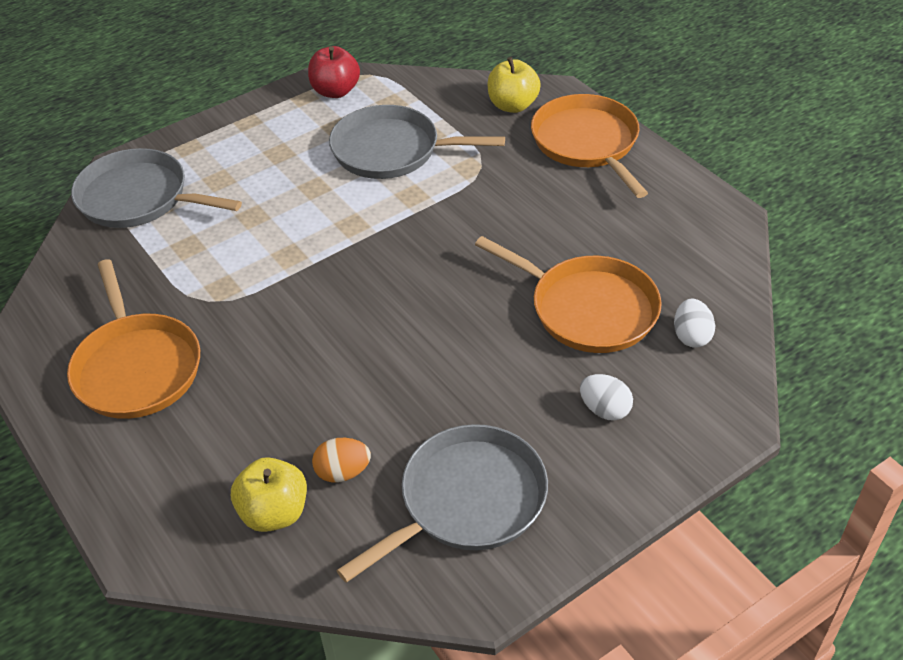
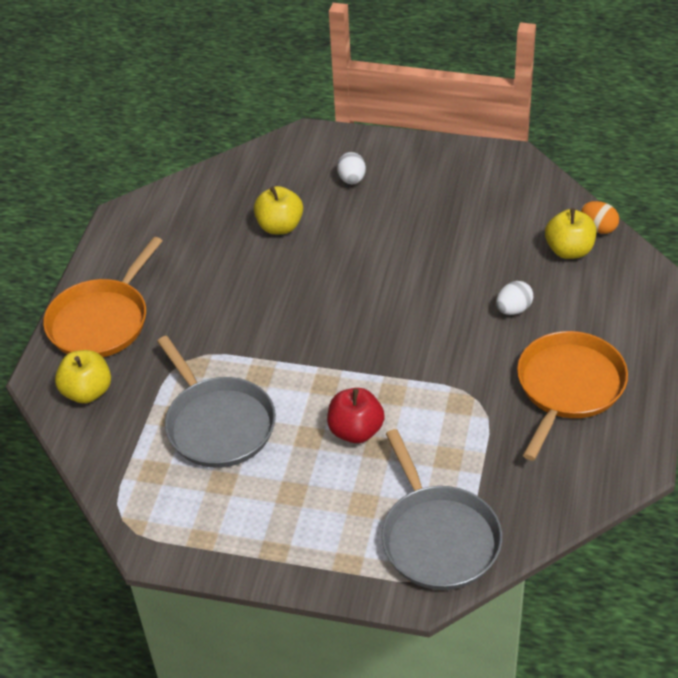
camera: 130 degrees left, 0 degrees up
red apple [308,46,360,98] -> red apple moved to [327,388,385,443]
orange egg [312,438,371,482] -> orange egg moved to [581,201,619,234]
grey pan [336,424,548,583] -> none
orange pan [475,236,662,353] -> yellow apple [254,186,303,234]
white egg [674,299,715,348] -> white egg moved to [496,281,533,315]

